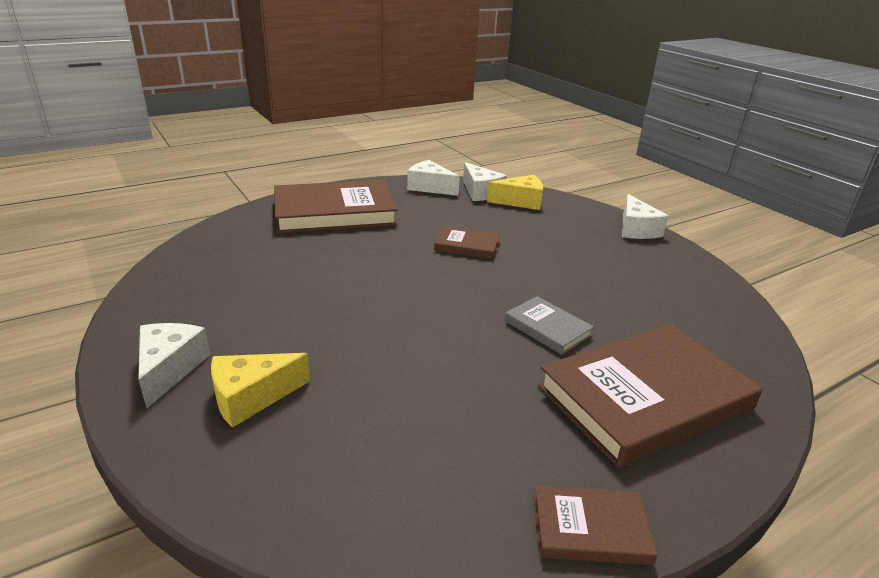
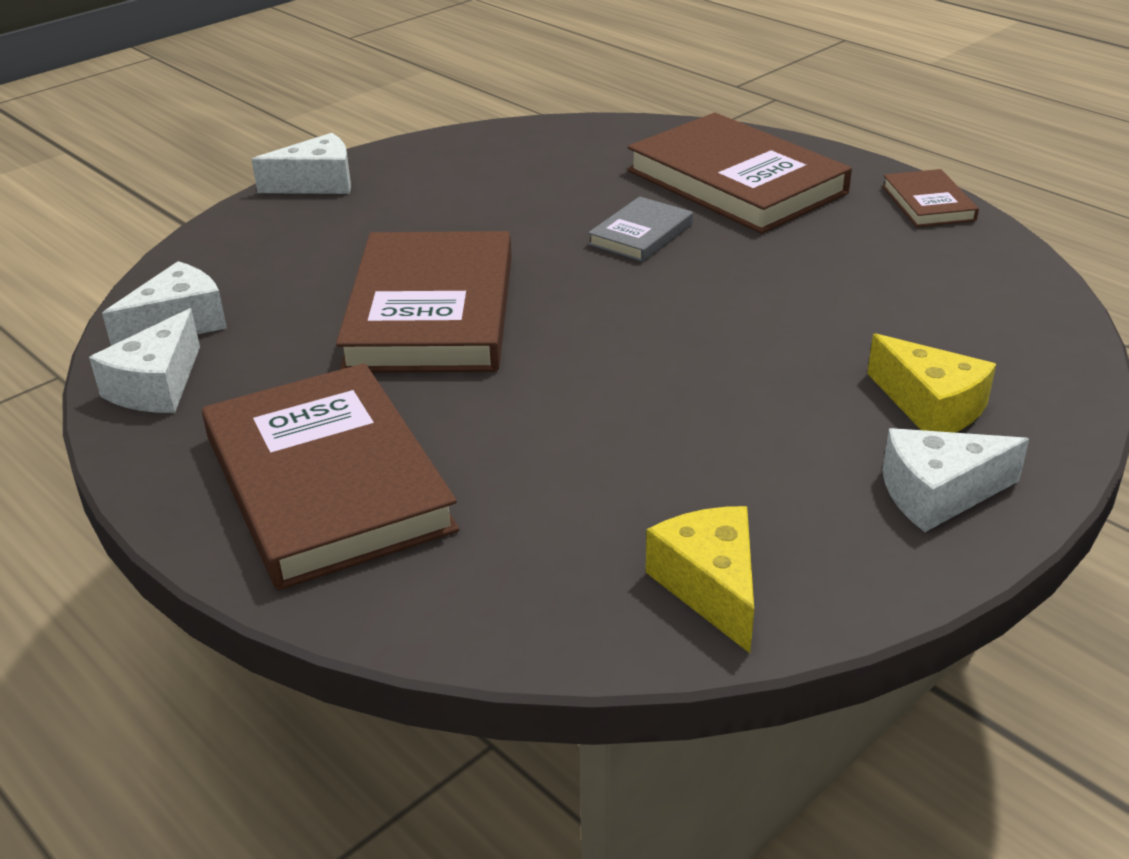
camera: 100 degrees left, 5 degrees up
brown book [434,226,500,259] -> brown book [336,231,512,372], size x2.11
yellow cheese [487,175,543,210] -> yellow cheese moved to [646,506,754,653]

